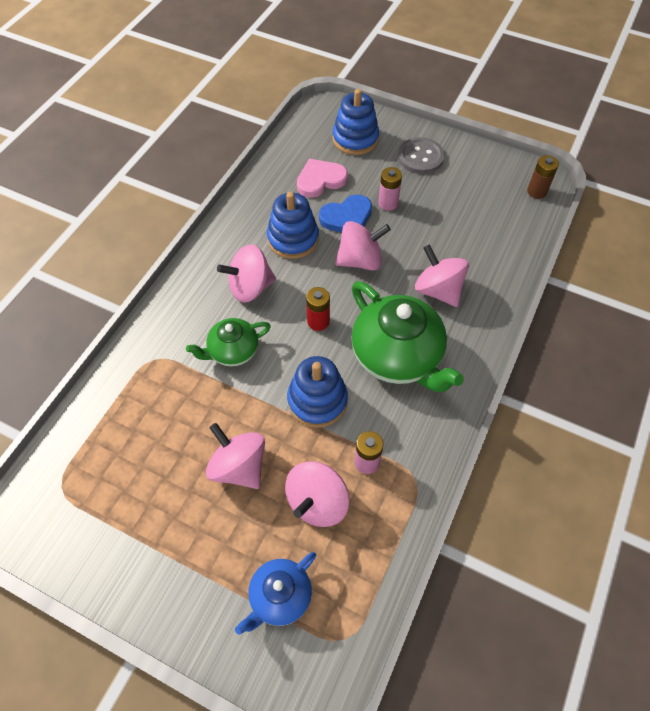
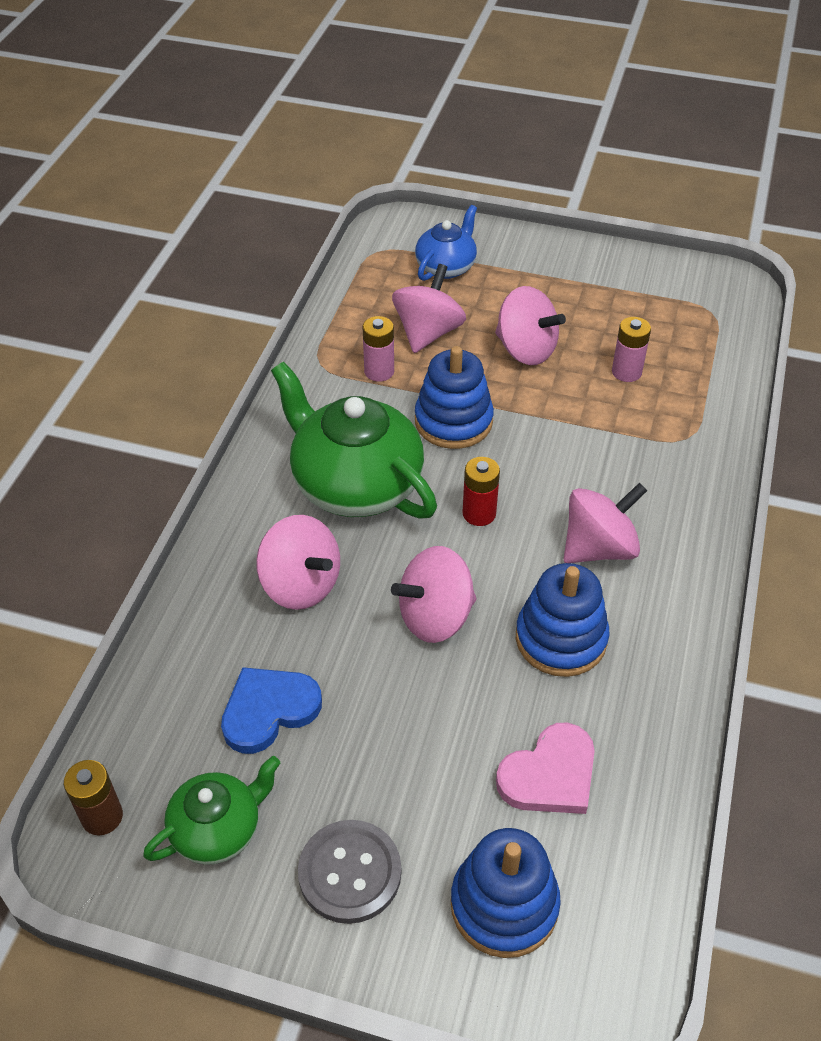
camera: 170 degrees right, 10 degrees down
green teapot [186,318,271,367] -> green teapot moved to [143,756,280,865]
blue heart [319,195,372,232] -> blue heart moved to [221,667,322,754]
pink battery [378,167,402,211] -> pink battery moved to [612,317,651,382]

